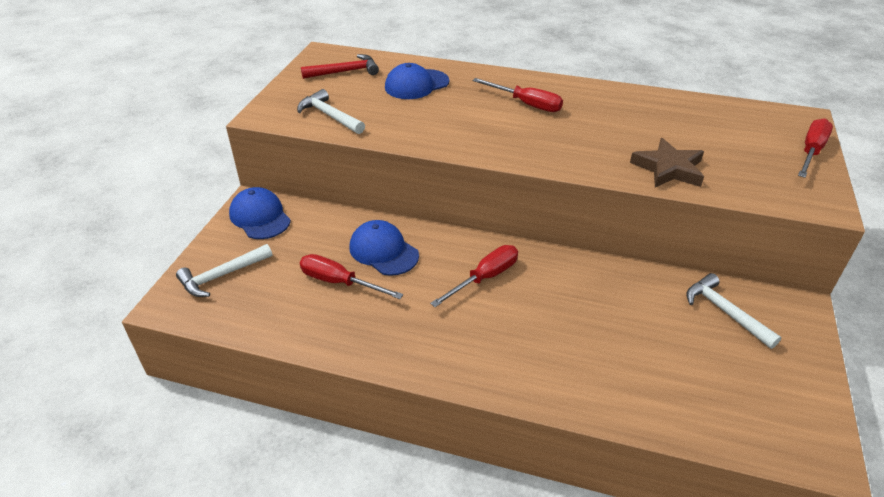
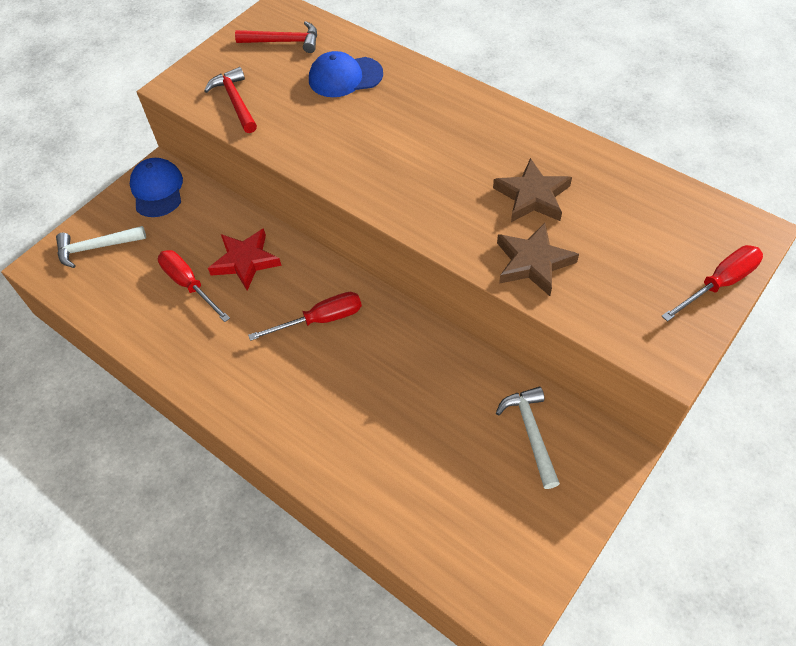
camera: 25 degrees right, 15 degrees up
white hammer [297,89,365,134] -> red hammer [204,67,257,133]
blue cap [349,220,419,276] -> red star [208,228,281,291]
red screwdriver [473,78,563,112] -> none
none -> brown star [493,158,572,222]

